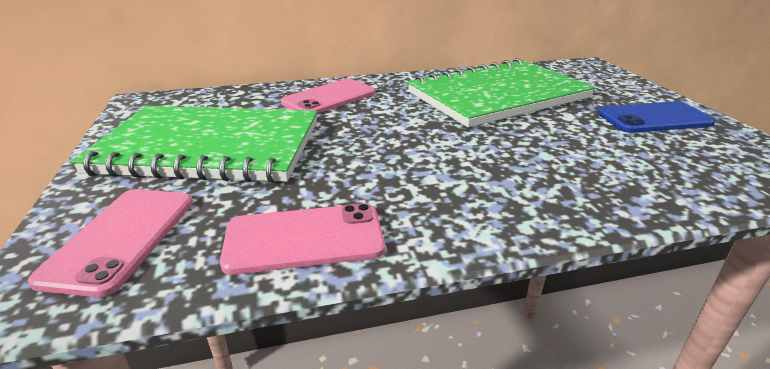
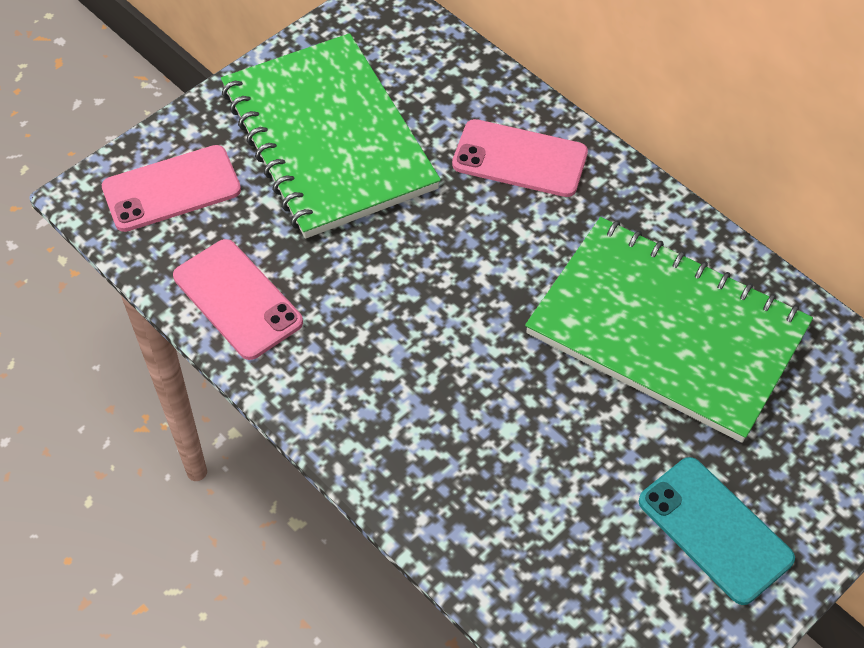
camera: 60 degrees right, 25 degrees up
blue phone [597,101,716,133] -> turquoise phone [639,457,795,605]

